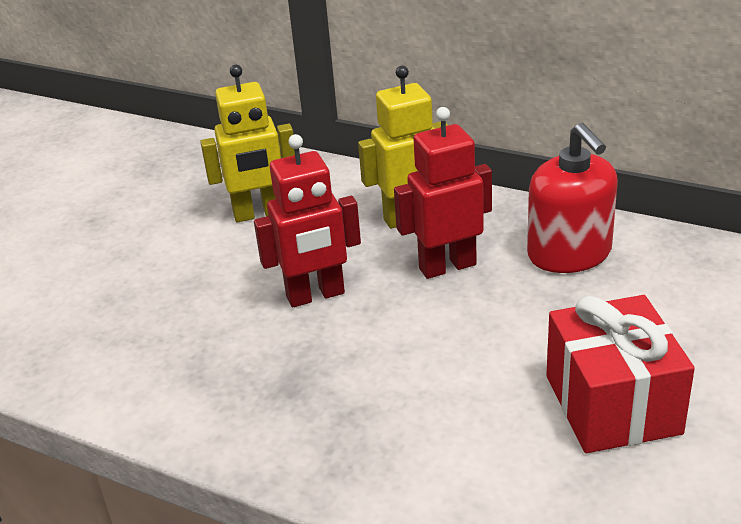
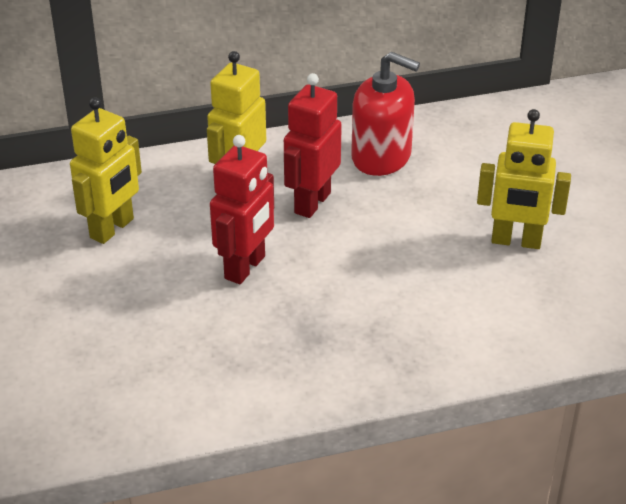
camera: 45 degrees left, 5 degrees up
red gift [546,295,695,453] -> yellow robot [477,109,571,249]

